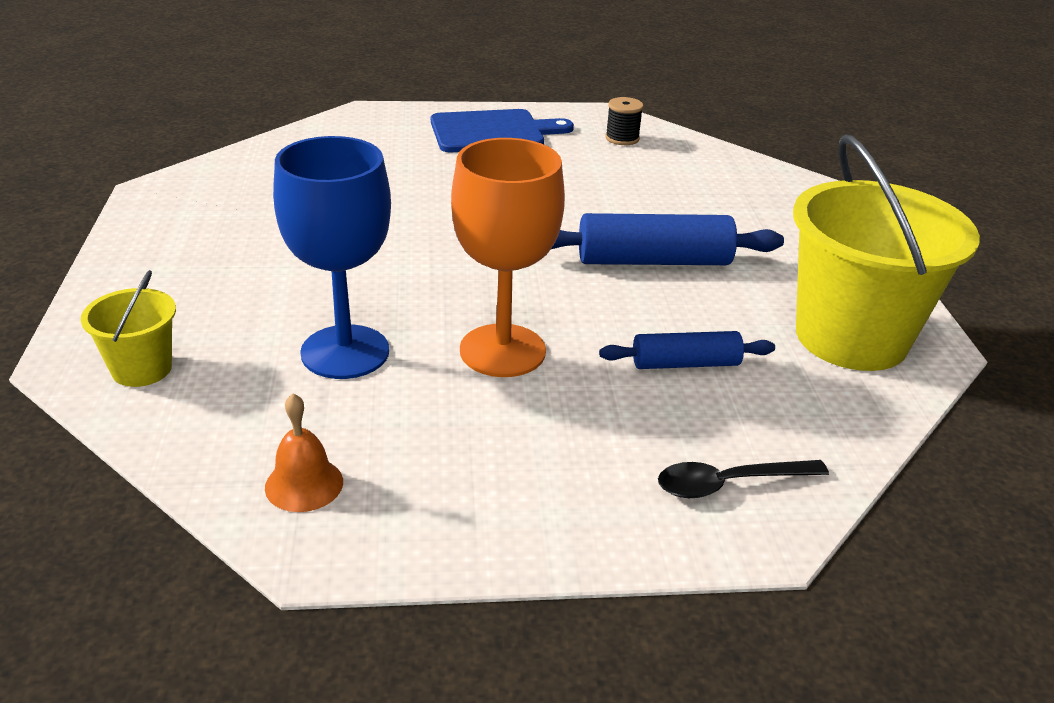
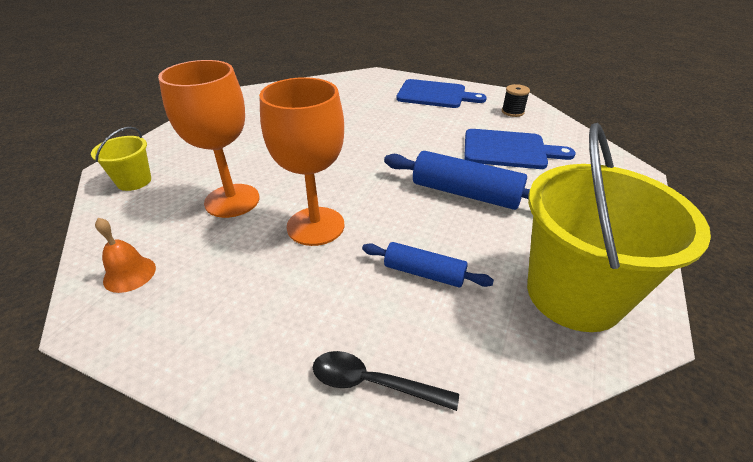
camera: 30 degrees right, 5 degrees up
blue goblet [273,136,391,379] -> orange goblet [158,60,260,218]
none -> blue cutting board [464,129,576,169]

